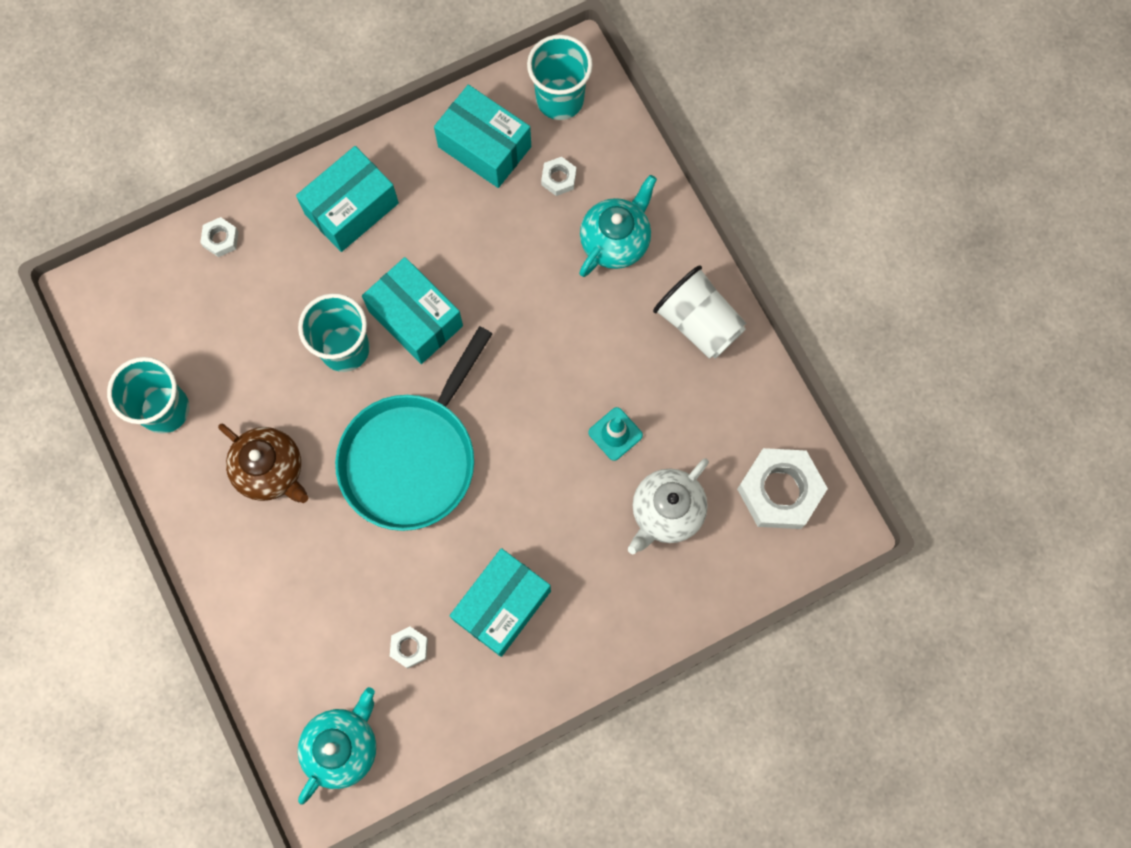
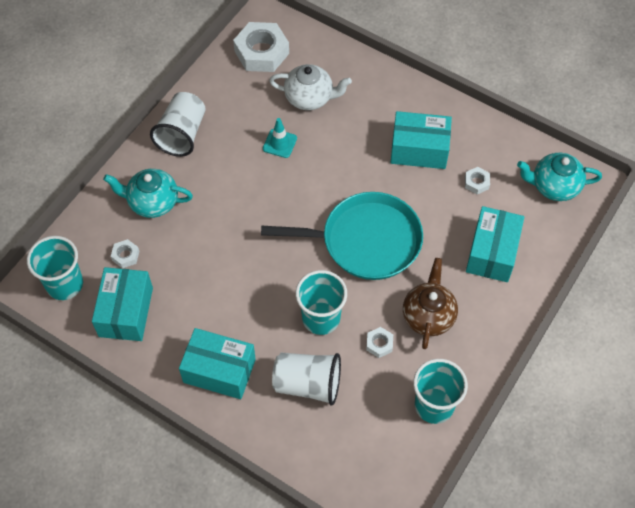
camera: 120 degrees left, 15 degrees down
white nut [200,217,239,257] -> white nut moved to [366,327,393,358]
turquoise box [362,257,463,364] -> turquoise box moved to [466,206,524,282]
none -> white cup [272,353,341,406]

